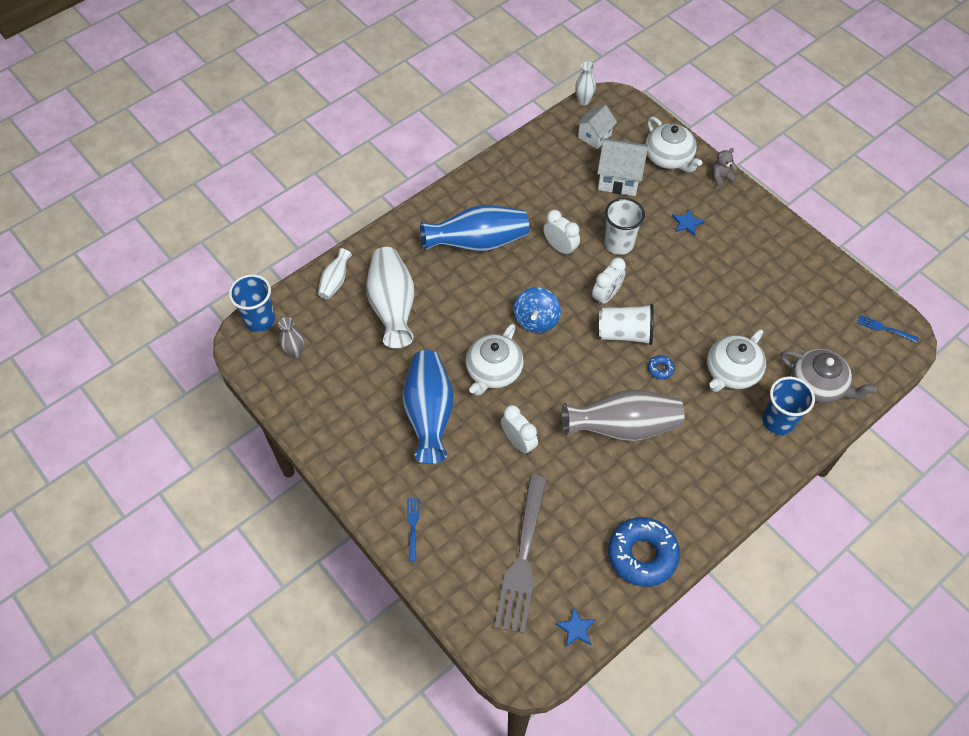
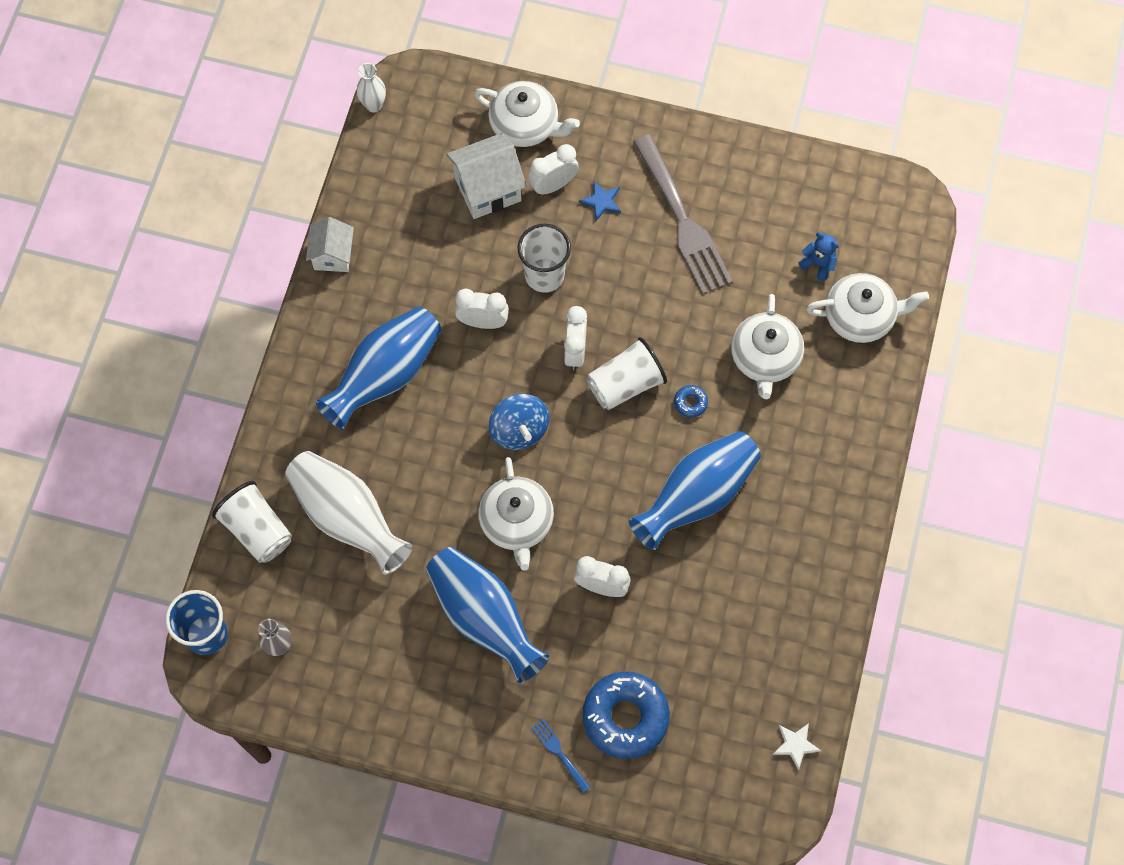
camera: 35 degrees left, 10 degrees up
white vase [318,248,352,299] -> white cup [212,481,292,563]
grey fork [494,475,547,634] -> grey fork moved to [633,134,733,294]
blue star [555,608,596,647] -> white star [773,723,821,771]
grey vase [562,390,685,441] -> blue vase [629,431,761,550]
white house [576,105,617,149] -> white house moved to [306,217,354,272]
blue donut [608,517,680,587] -> blue donut moved to [583,672,670,759]
grey teddy bear [712,148,738,188] -> none
blue cup [762,377,815,435] -> none
grey teapot [780,349,877,403] -> white teapot [806,273,929,343]
blue fork [857,315,919,343] -> none
none -> white clock [528,144,579,195]
none -> blue teddy bear [798,232,839,281]

